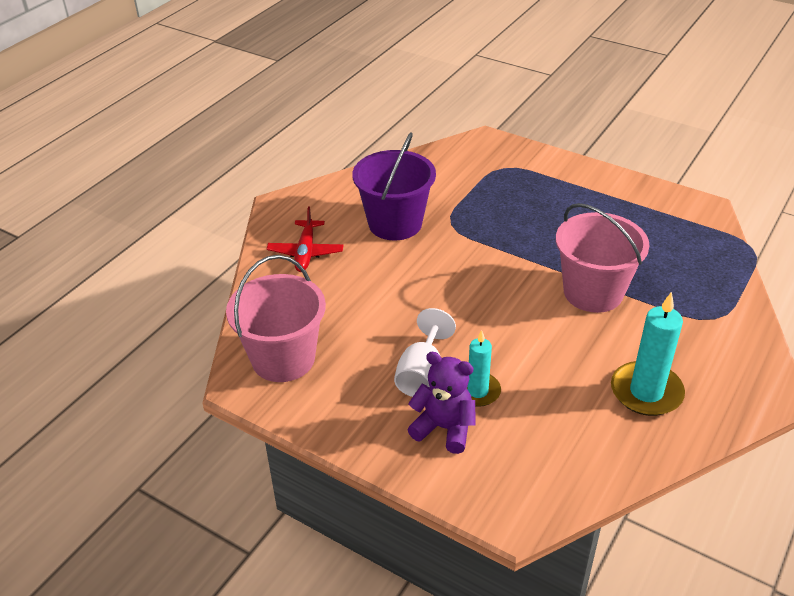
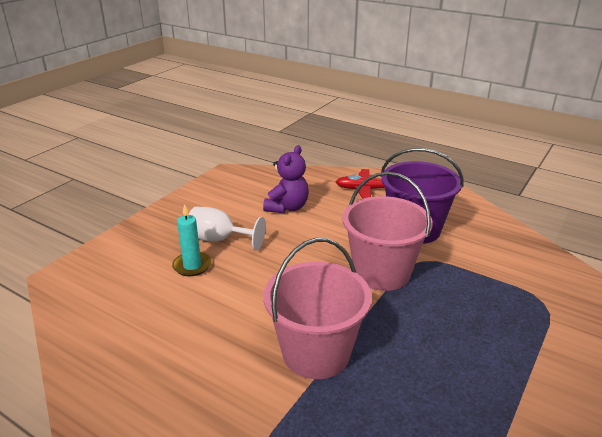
camera: 90 degrees right, 10 degrees down
pink bucket [226,255,326,382] -> pink bucket moved to [342,172,433,291]
purple teddy bear [407,352,476,454] -> purple teddy bear moved to [263,145,309,213]
turquoise candle [611,292,685,416] -> none

